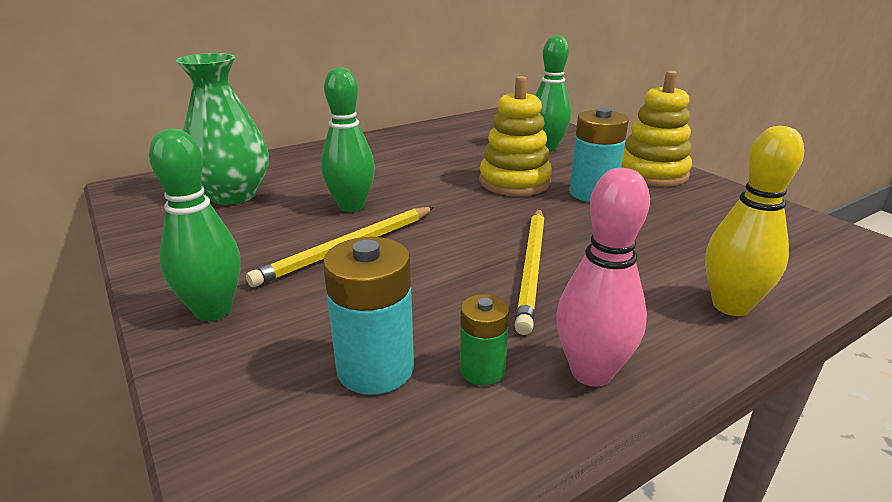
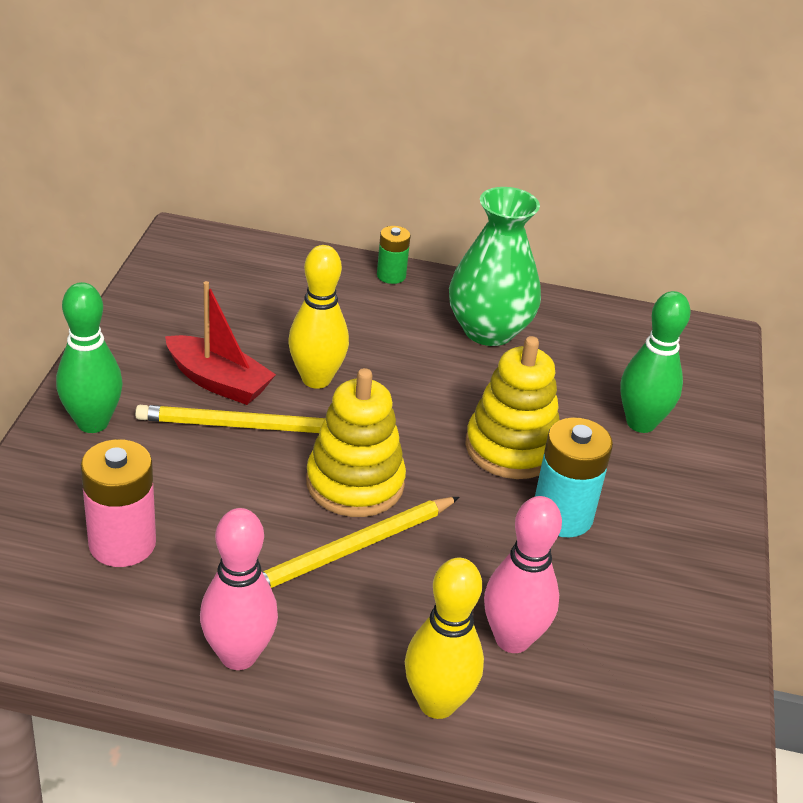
camera: 40 degrees right, 10 degrees up
green vase [176,53,269,205] -> green vase moved to [449,187,541,346]
green bowling pin [321,67,375,212] -> yellow bowling pin [288,245,349,389]
turquoise battery [323,237,414,395] -> pink battery [81,439,156,567]
green battery [460,294,509,386] -> green battery moved to [377,226,411,284]
yellow stacking toy [621,71,692,187] -> yellow stacking toy moved to [306,368,406,517]
none -> red boat [165,281,276,405]
none -> pink bowling pin [484,496,562,653]

